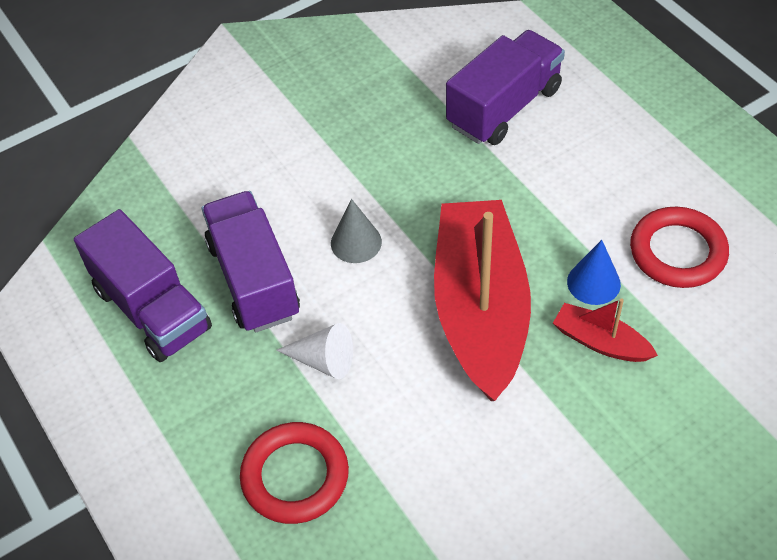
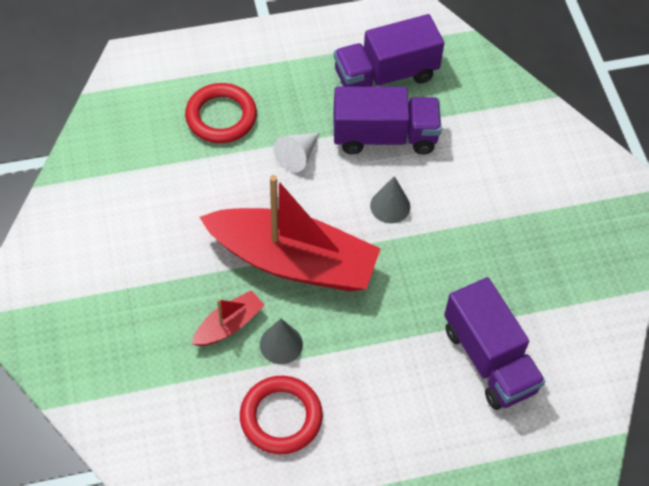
camera: 105 degrees right, 5 degrees up
blue cone [567,240,621,305] -> grey cone [260,319,303,364]

